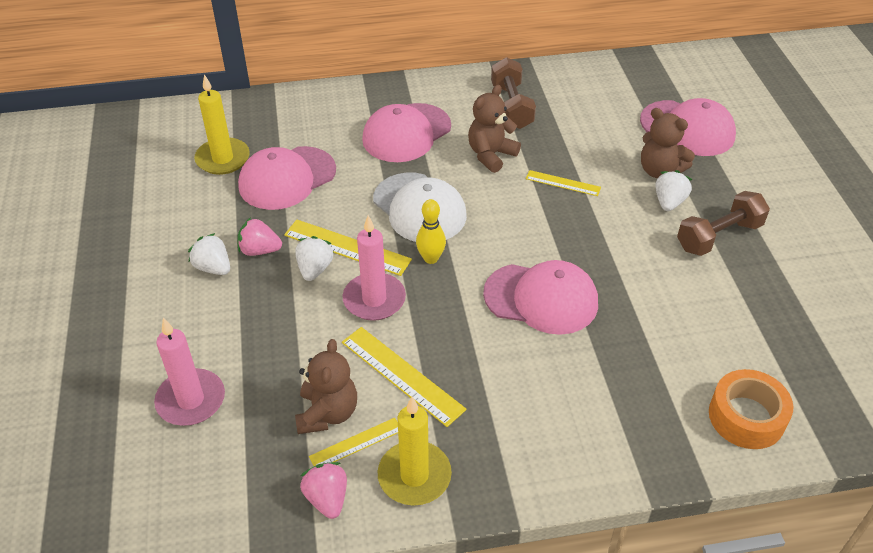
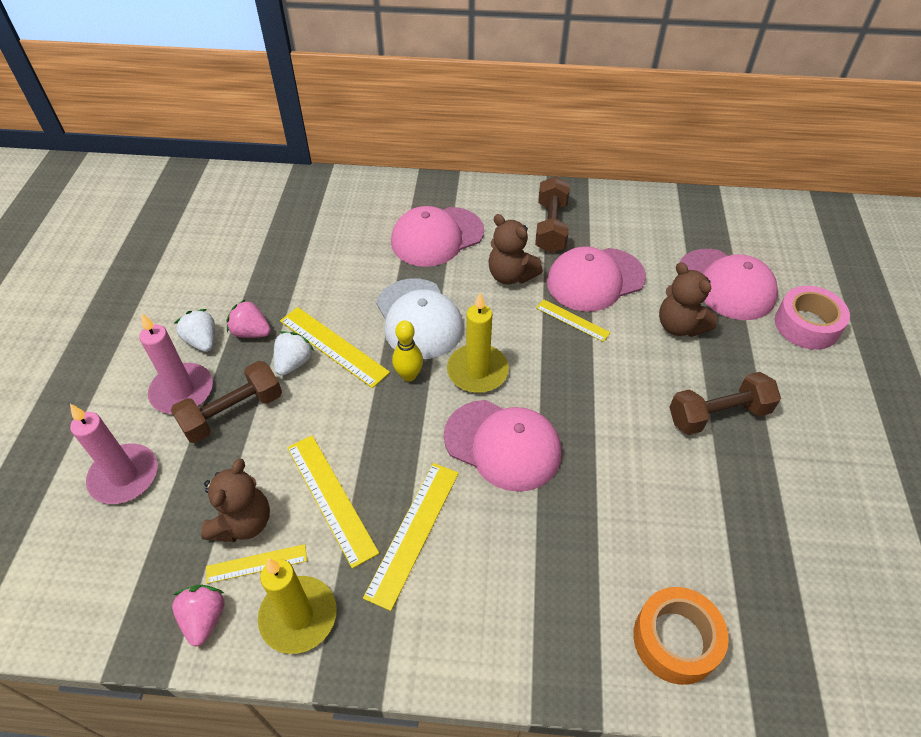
camera: 15 degrees right, 5 degrees up
yellow candle [194,74,250,175] -> yellow candle moved to [447,292,509,393]
pink cap [238,146,336,210] -> pink cap moved to [547,247,646,311]
pink candle [343,215,406,321] -> pink candle moved to [139,313,213,414]
brown teddy bear [468,85,521,173] -> brown teddy bear turned 105 degrees counterclockwise [488,214,543,285]
white strawberry [656,170,693,211] -> none
none -> brown dumbbell [171,361,282,443]
none -> yellow ruler [363,463,459,611]
none -> pink tape [775,286,850,350]

